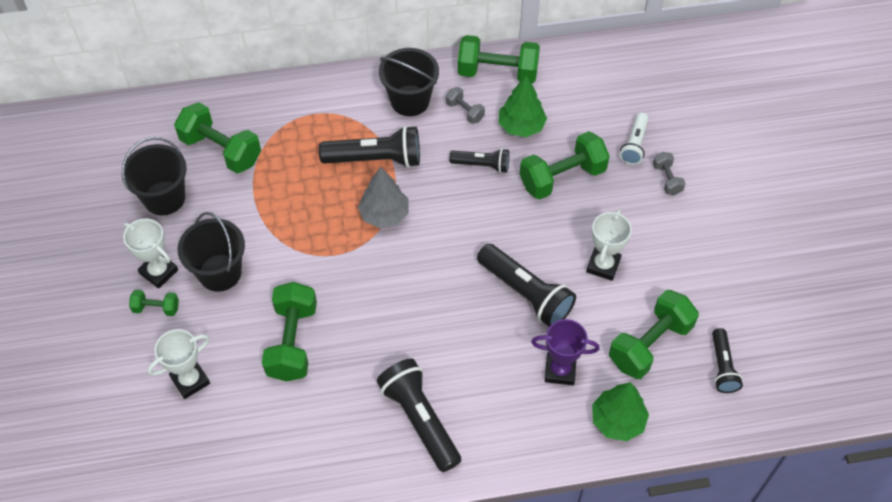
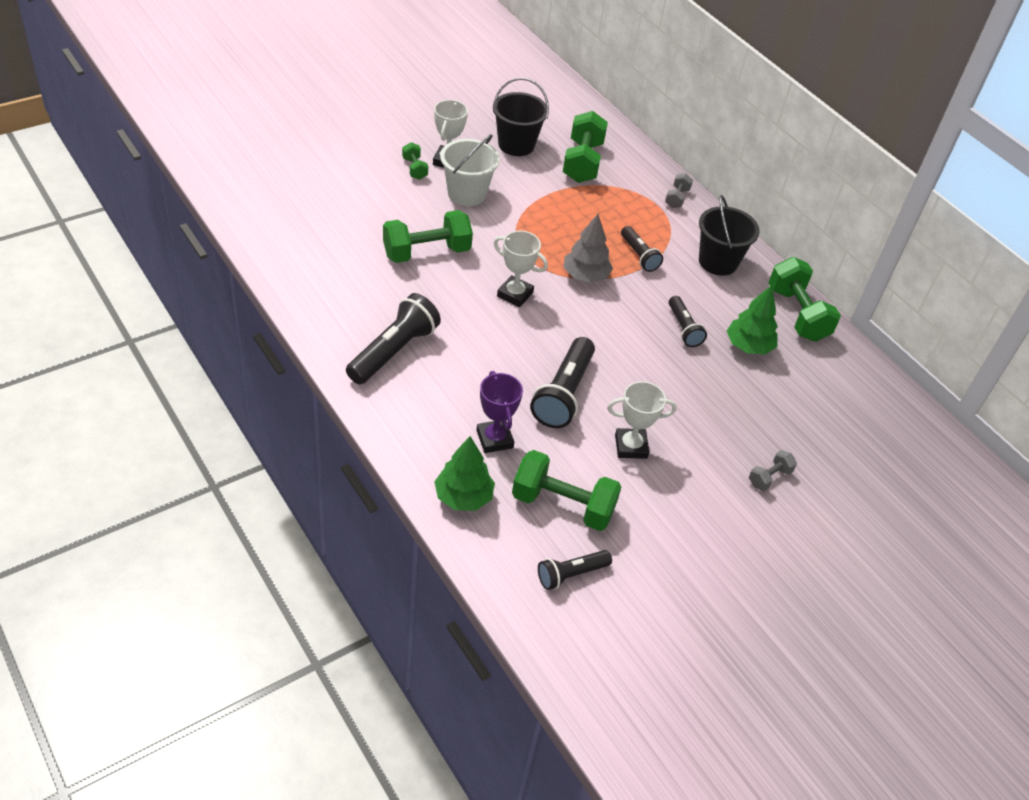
camera: 60 degrees right, 10 degrees down
white trophy [148,329,210,399] -> white trophy moved to [494,231,548,307]
black bucket [178,212,245,292] -> white bucket [440,134,500,206]
black flashlight [319,126,420,168] -> black flashlight [621,226,663,272], size x0.59
grey dumbbell [446,87,485,124] -> grey dumbbell moved to [665,173,693,208]
green dumbbell [520,131,610,200] -> none
white flashlight [620,113,649,165] -> none

